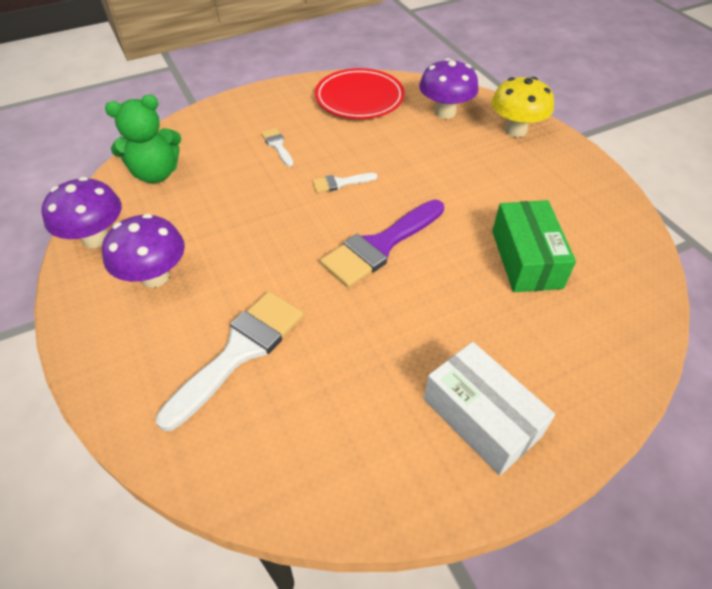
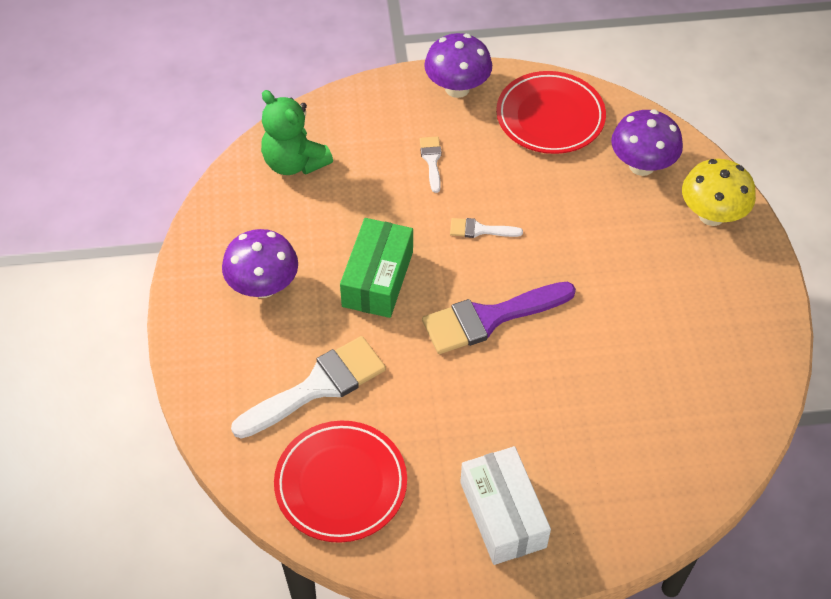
camera: 20 degrees right, 5 degrees up
purple mushroom [41,177,122,248] -> purple mushroom moved to [424,33,492,98]
green teddy bear [105,95,181,183] -> green teddy bear turned 45 degrees clockwise [261,90,333,175]
green box [492,200,576,292] -> green box moved to [340,218,413,318]
none -> red plate [274,421,407,543]

